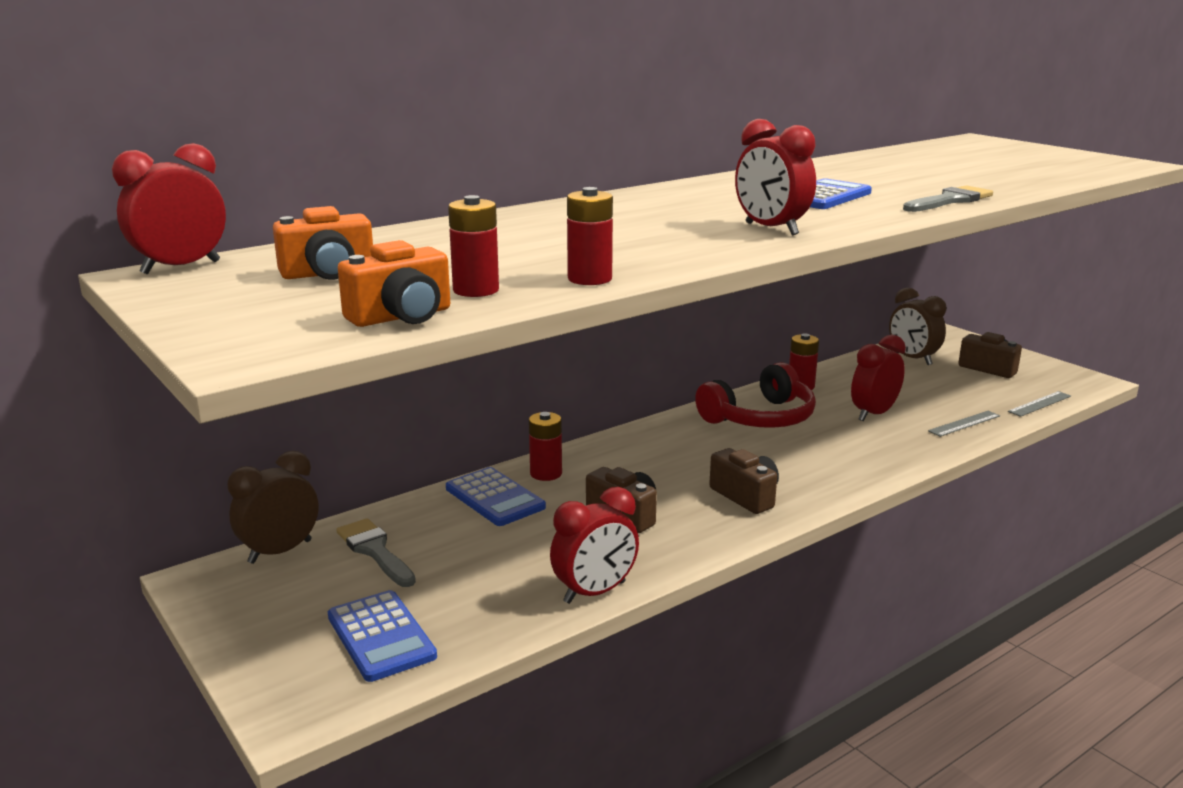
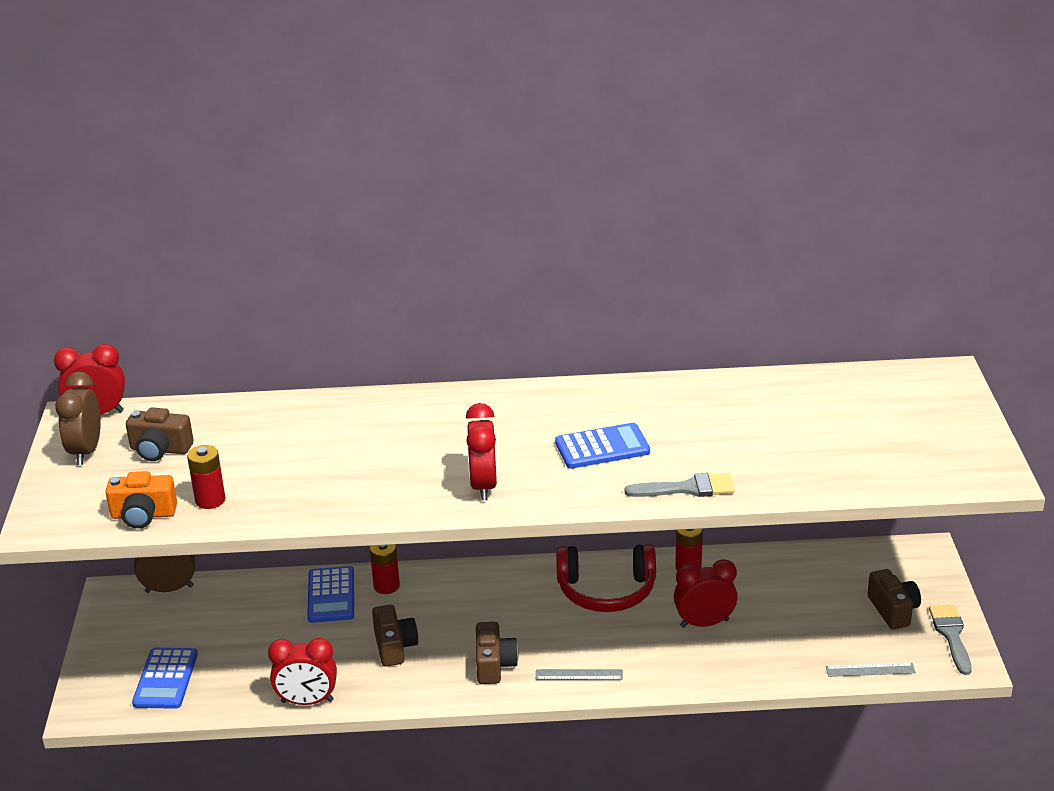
camera: 35 degrees right, 10 degrees up
orange camera [273,206,373,280] -> brown camera [126,407,193,461]
grey brush [336,518,416,587] -> grey brush moved to [929,605,972,675]
red battery [567,187,613,285] -> none
brown clock [889,288,946,365] -> brown clock moved to [55,372,101,465]
grey ruler [928,411,1000,437] -> grey ruler moved to [536,669,623,680]

